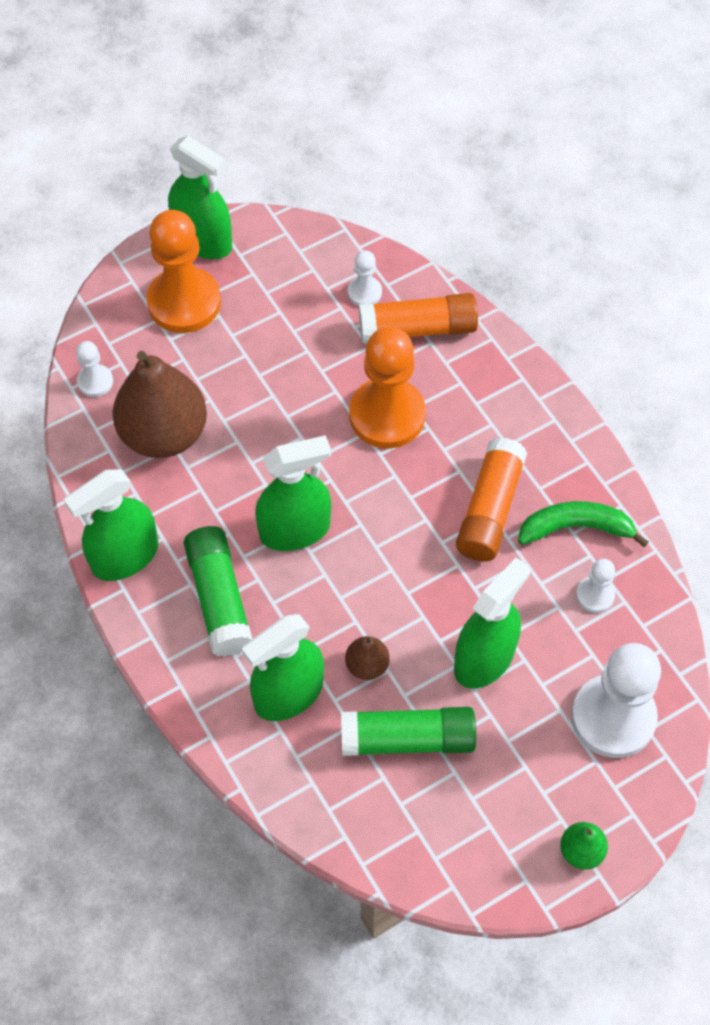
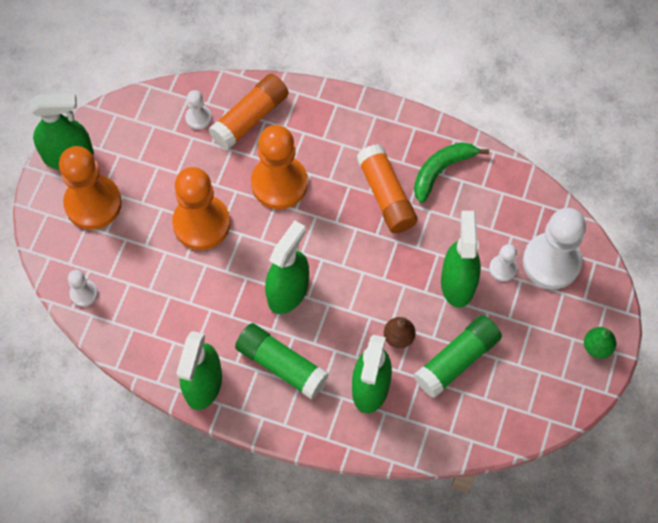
camera: 40 degrees left, 5 degrees up
brown pear [113,351,207,458] -> none
white pawn [576,559,615,613] -> white pawn moved to [489,244,517,282]
none -> orange pawn [172,167,230,250]

